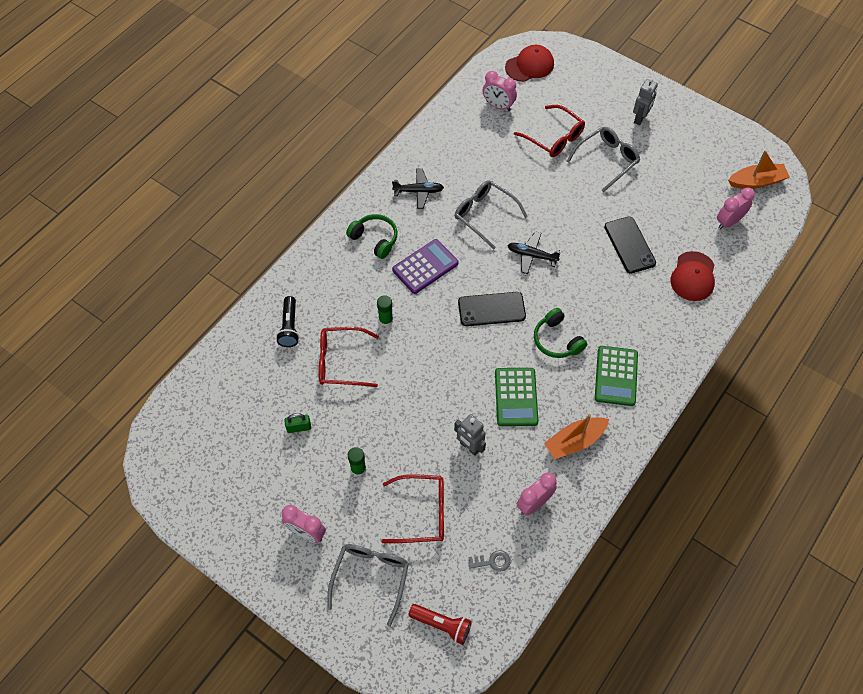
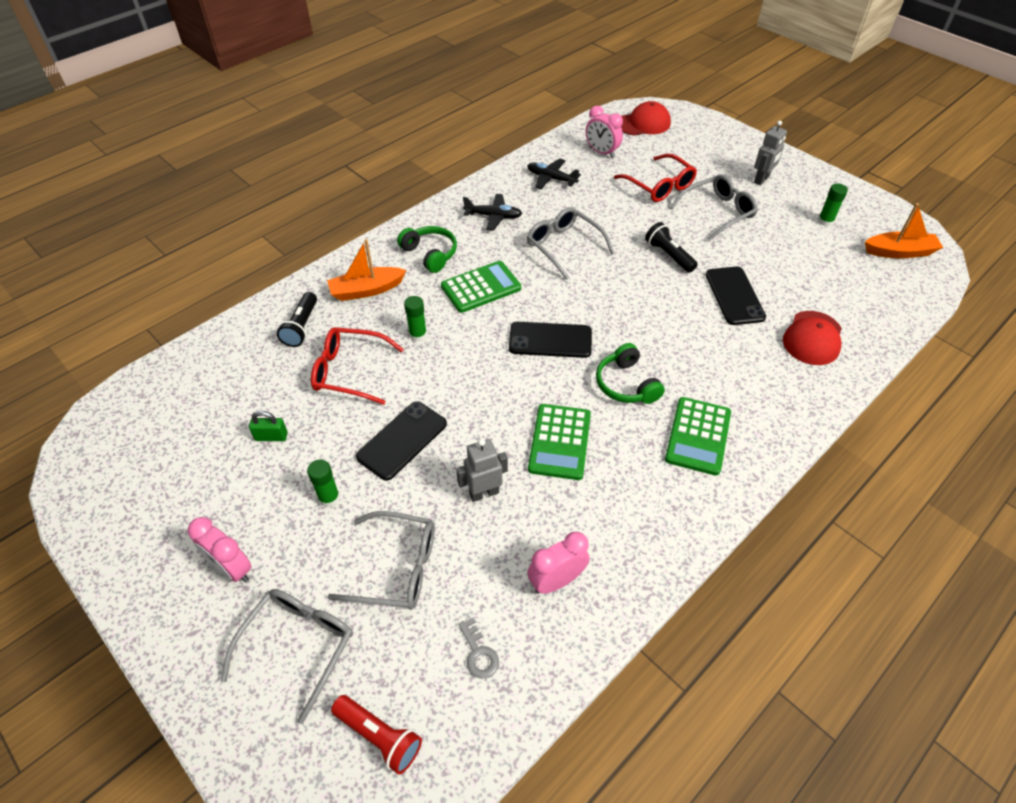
camera: 10 degrees right, 10 degrees down
red glasses [381,474,444,543] -> grey glasses [328,511,435,610]
purple calculator [392,239,458,294] -> green calculator [441,261,521,313]
grey robot [454,414,486,456] -> grey robot turned 105 degrees clockwise [456,439,508,502]
grey key [469,550,511,572] -> grey key turned 60 degrees clockwise [458,618,499,679]
black plane [507,231,561,274] -> black plane moved to [527,159,581,189]
orange boat [544,414,609,459] -> orange boat moved to [327,239,407,301]
pink clock [717,188,755,229] -> none
none -> black phone [356,401,447,481]
none -> black flashlight [645,222,698,273]
none -> green glue stick [818,183,848,227]

